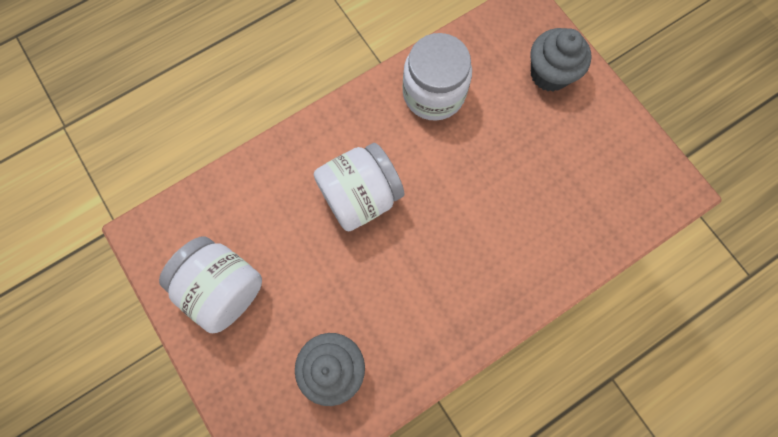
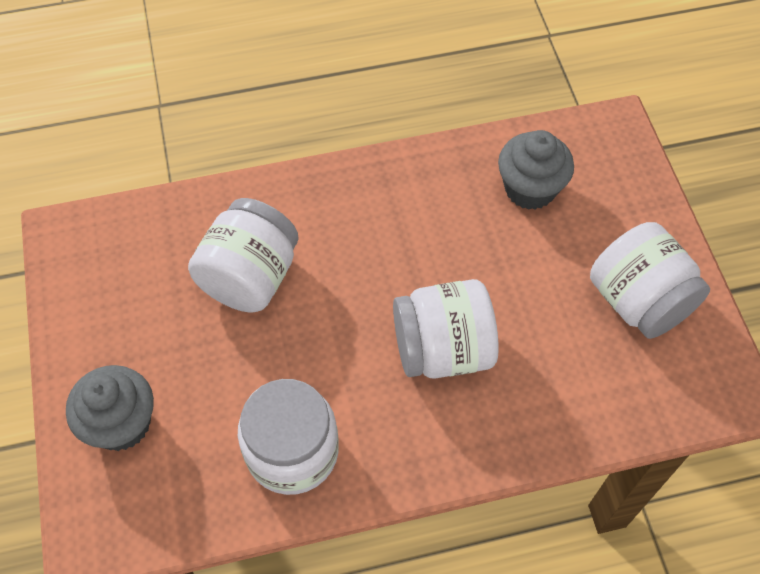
camera: 160 degrees left, 15 degrees down
none -> white jar [188,198,299,312]

